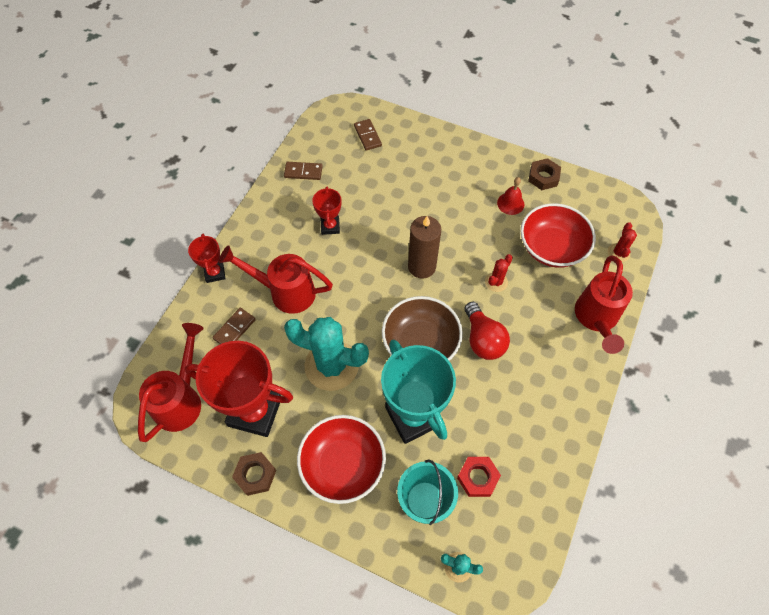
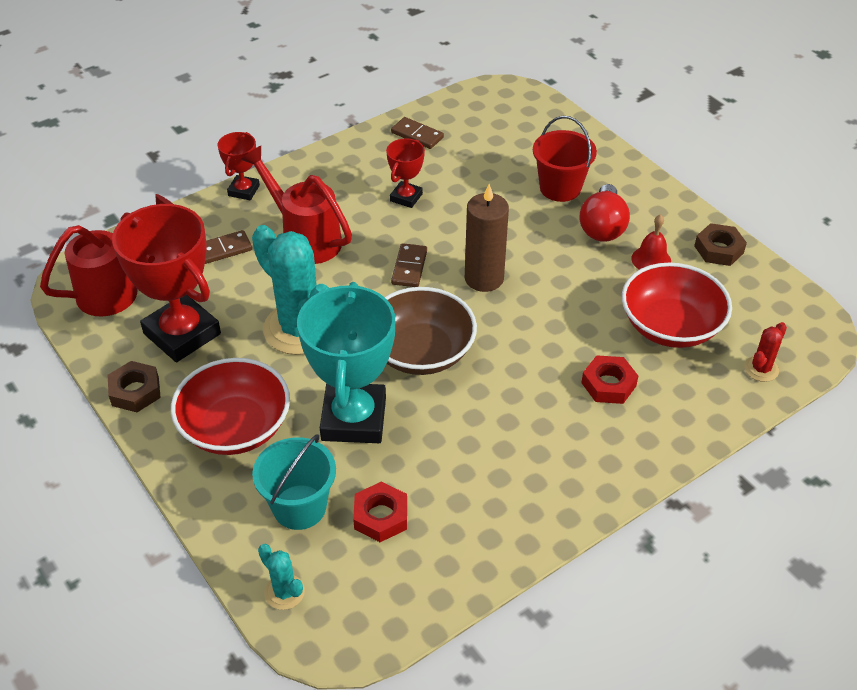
camera: 30 degrees right, 15 degrees down
brown domino [354,119,382,151] -> brown domino moved to [391,243,427,287]
red light bulb [464,302,510,360] -> red light bulb moved to [580,184,630,242]
red cactus [485,254,513,292] -> none
red watering can [575,255,633,354] -> none
none -> red bucket [533,116,597,202]
none -> red nut [581,355,638,404]

